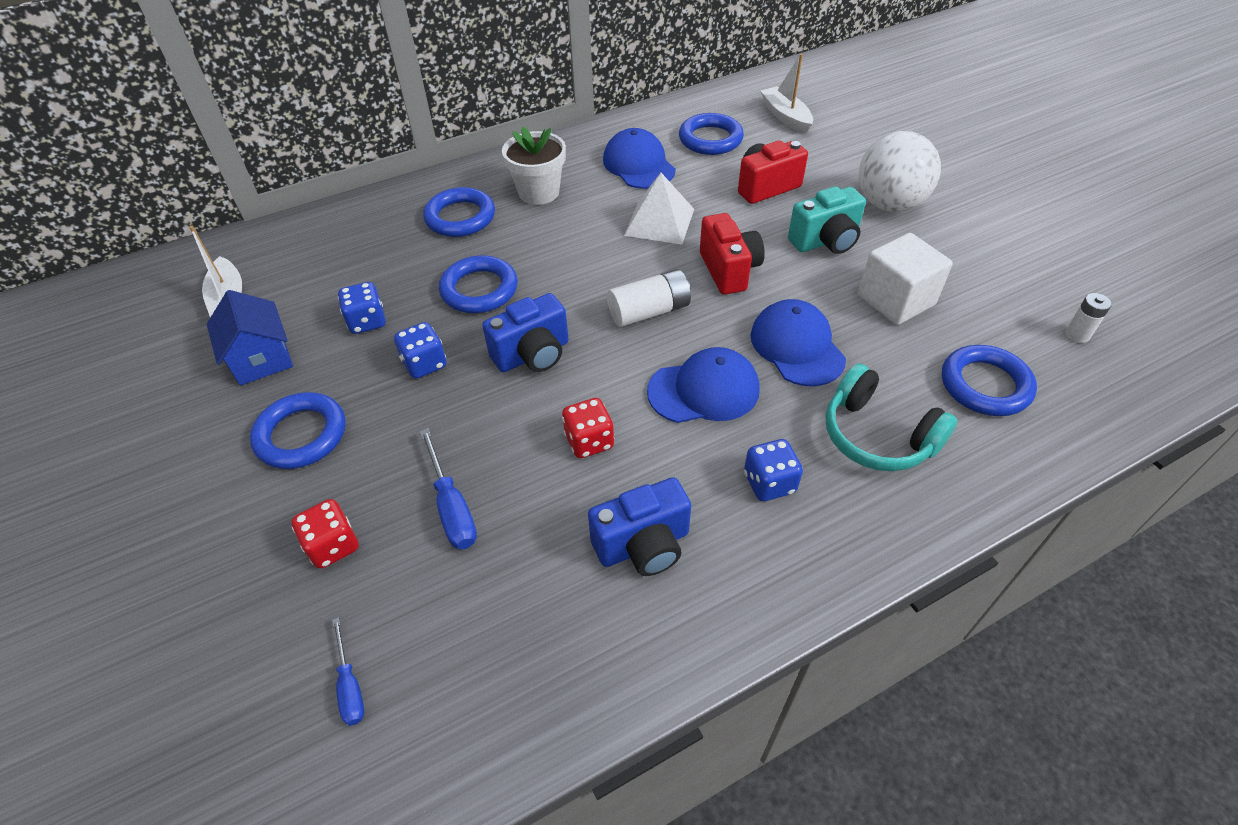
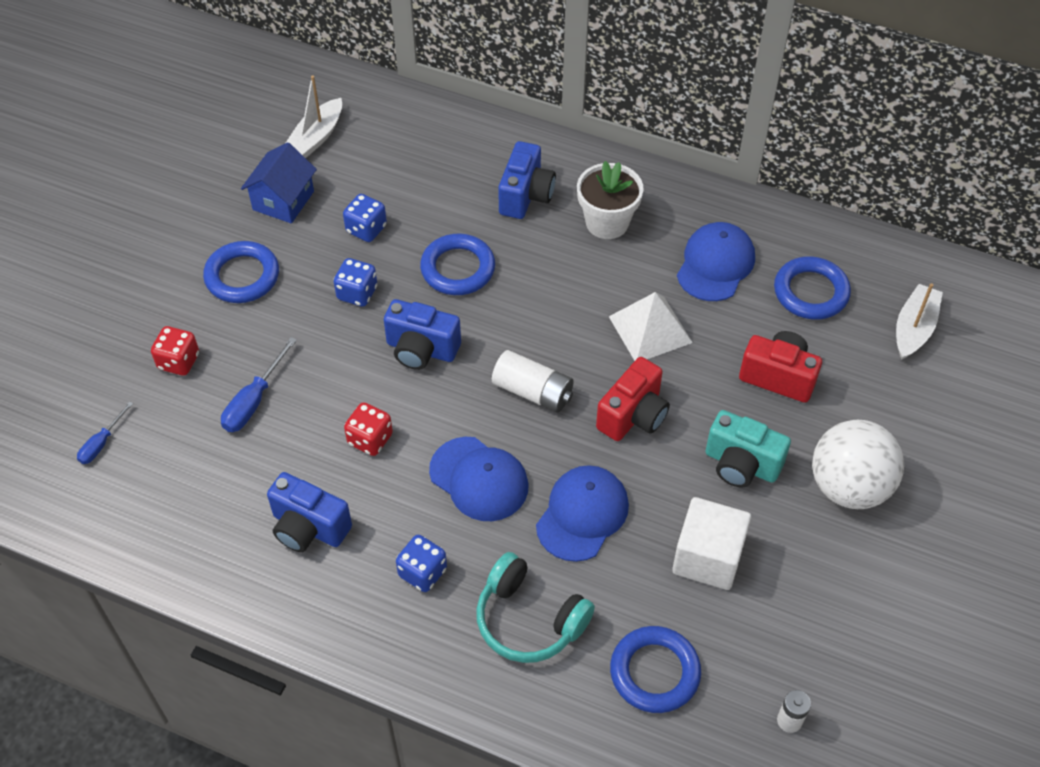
camera: 50 degrees right, 5 degrees up
blue ring [423,187,495,237] -> blue camera [498,141,556,219]
turquoise headphones [825,364,957,471] -> turquoise headphones turned 60 degrees counterclockwise [476,552,595,663]

